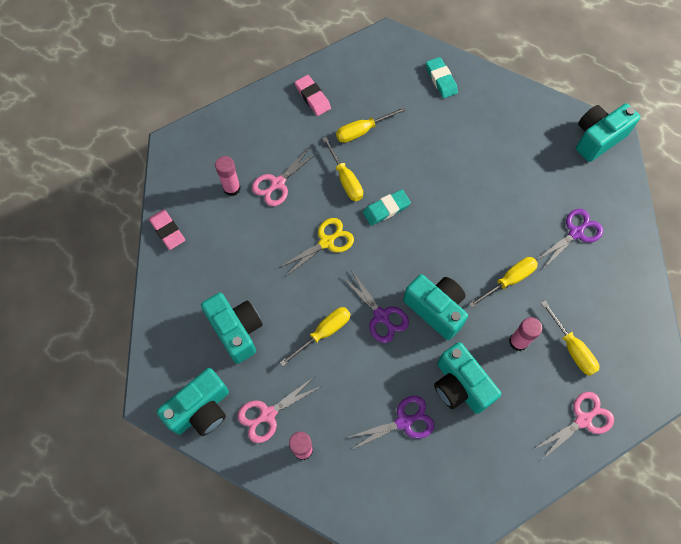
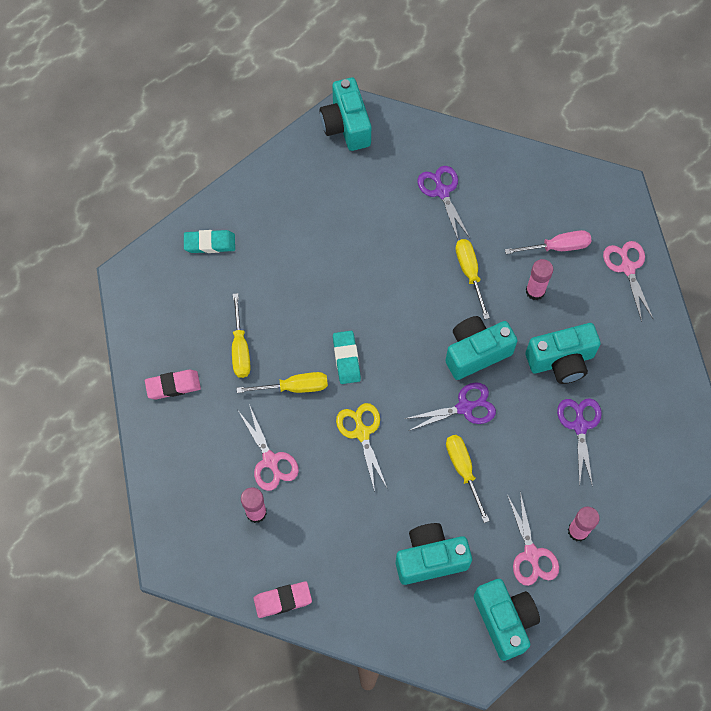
camera: 70 degrees left, 0 degrees up
yellow screwdriver [541,300,599,376] -> pink screwdriver [505,230,591,254]

